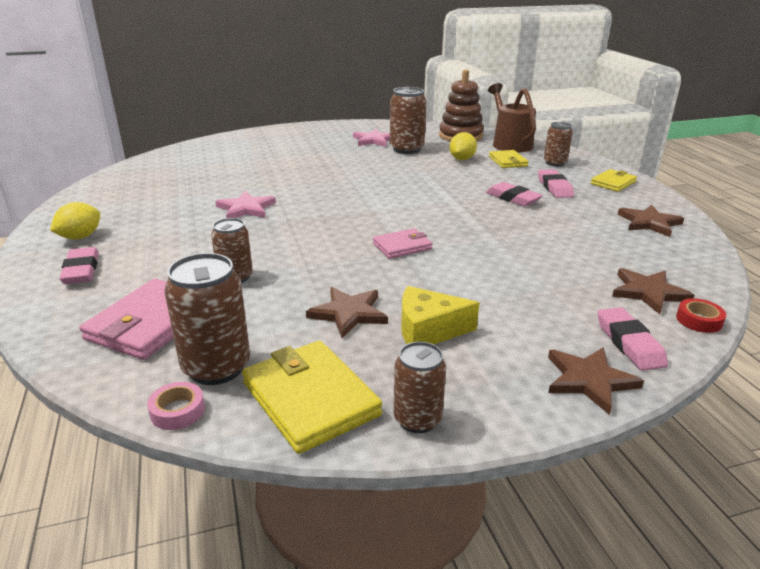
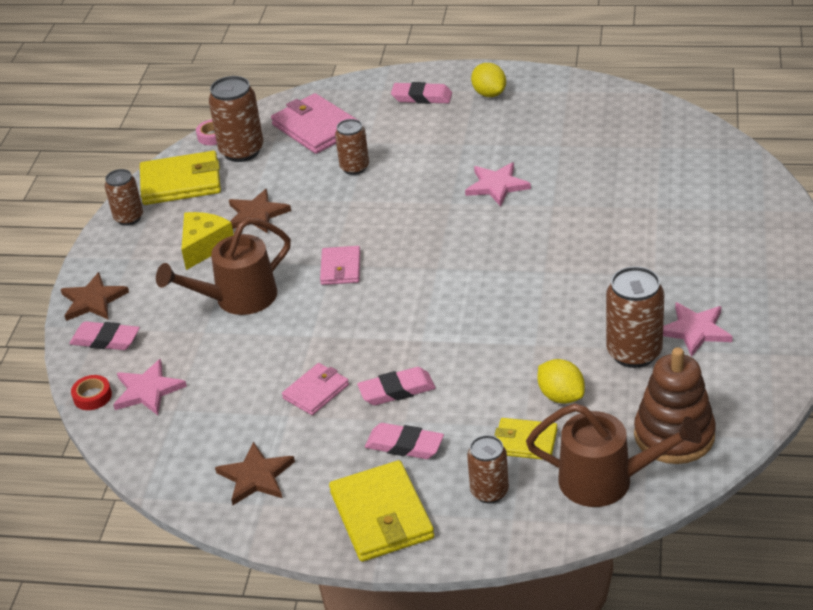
camera: 120 degrees right, 10 degrees up
yellow wallet [591,169,637,192] -> yellow wallet [329,460,434,562], size x1.69
brown star [612,268,694,314] -> pink star [113,359,187,415]
none -> brown watering can [156,218,291,315]
none -> pink wallet [282,363,349,415]

